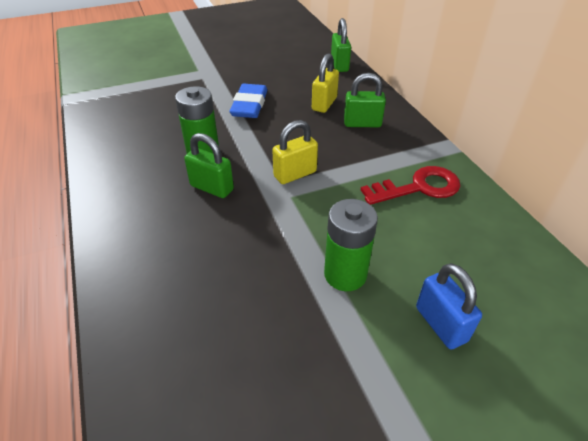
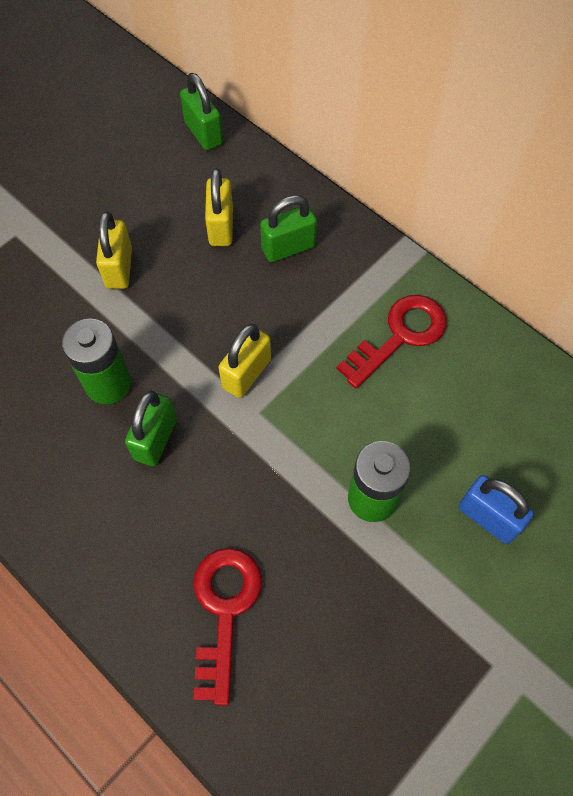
camera: 25 degrees left, 20 degrees up
green padlock [184,133,234,198] -> green padlock turned 75 degrees counterclockwise [125,390,177,466]
blue eraser [230,84,267,118] -> yellow padlock [96,211,132,289]
none -> red key [193,548,262,705]

